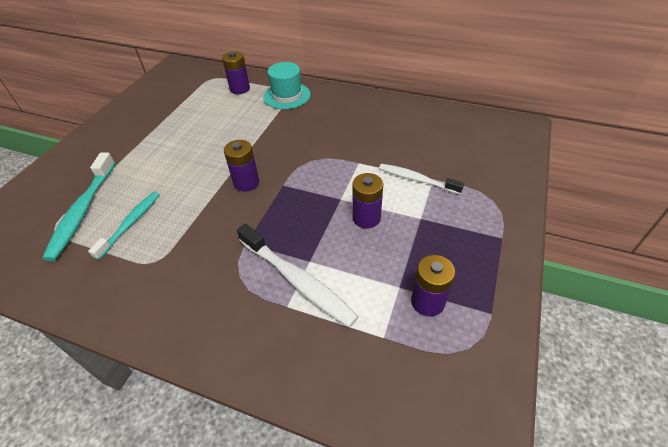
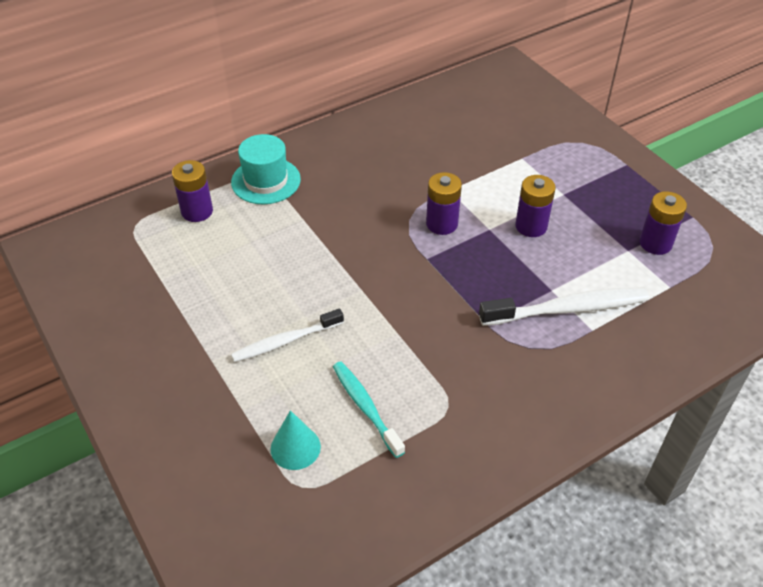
camera: 55 degrees left, 0 degrees up
turquoise toothbrush [42,152,115,261] -> turquoise cone [271,410,321,470]
purple battery [224,140,259,191] -> purple battery moved to [426,172,462,235]
white toothbrush [379,164,464,194] -> white toothbrush moved to [231,308,344,362]

